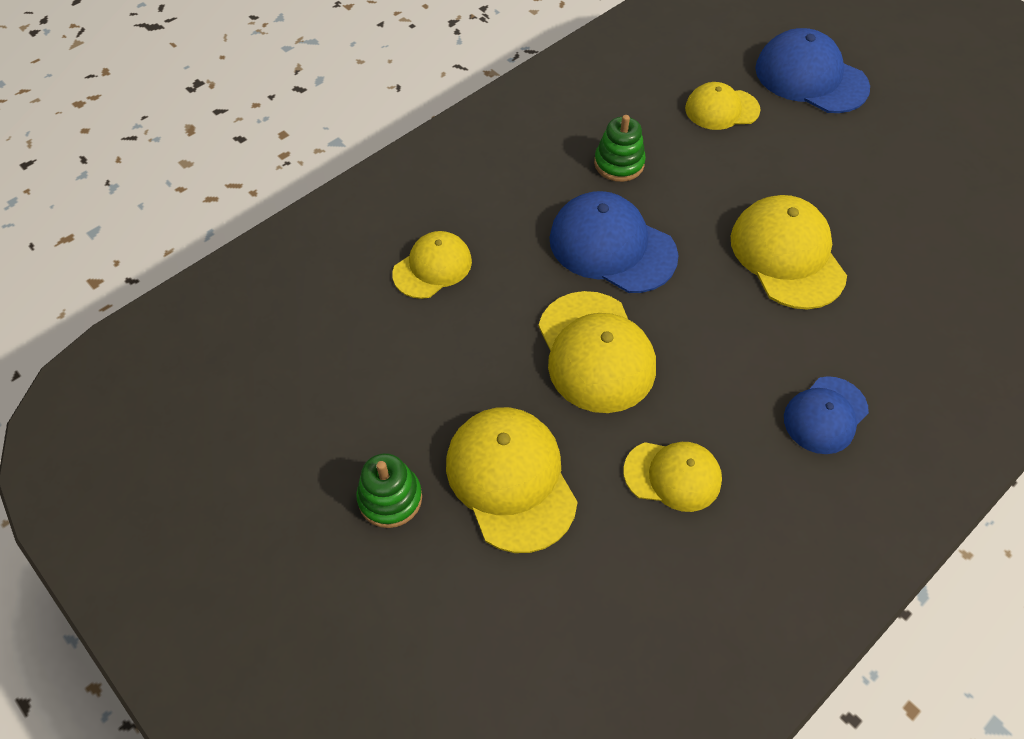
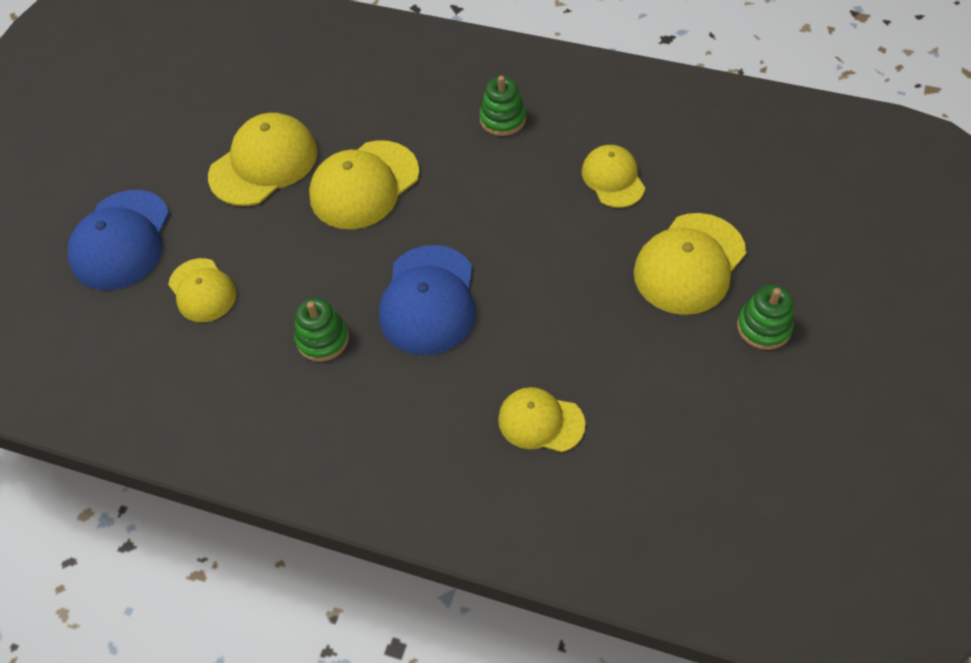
camera: 115 degrees left, 0 degrees up
yellow cap [538,291,656,413] -> yellow cap moved to [208,113,318,206]
blue cap [784,376,869,454] -> green stacking toy [479,76,526,136]

